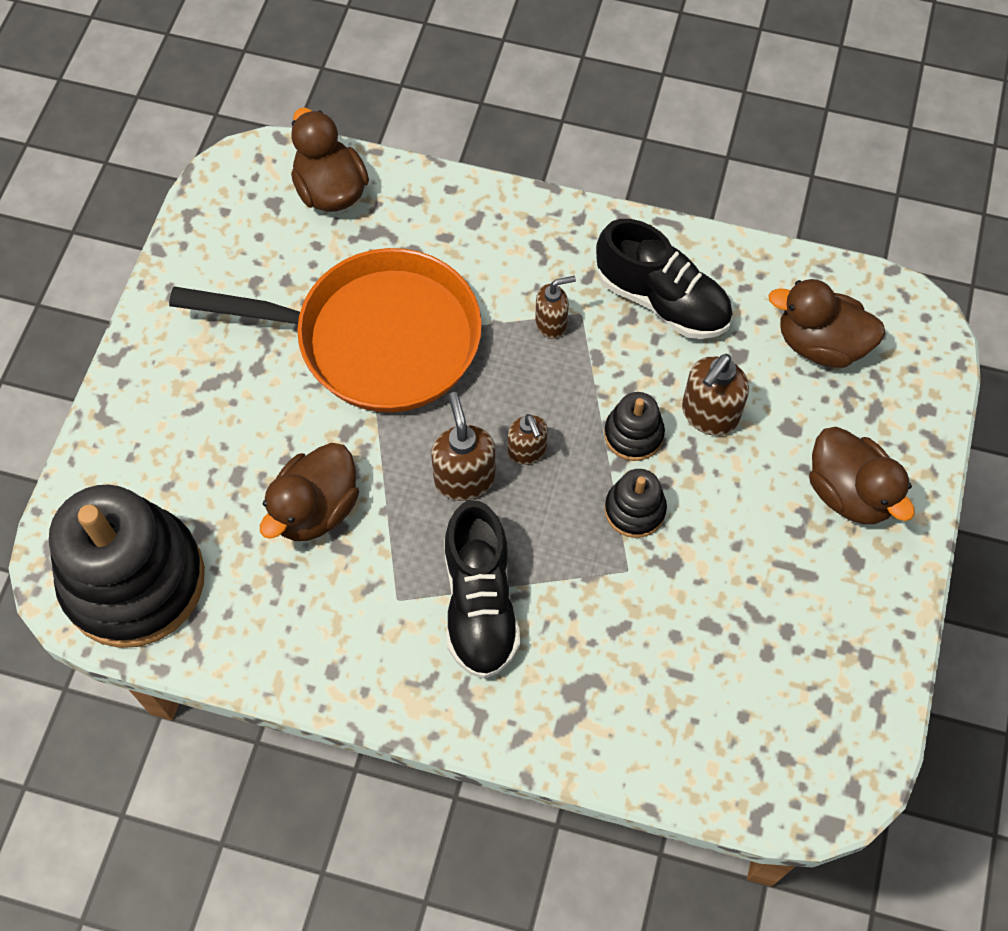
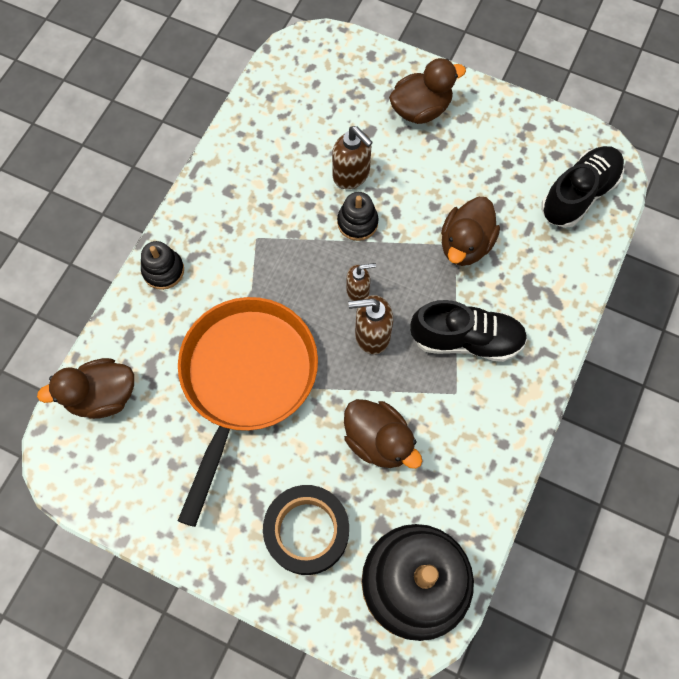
camera: 80 degrees left, 5 degrees up
brown soap dispenser [535,276,576,339] -> none
black shoe [596,219,733,339] -> black shoe moved to [541,146,624,228]
black stacking toy [605,469,667,538] -> black stacking toy moved to [141,241,184,290]
brown duck [768,279,886,368] -> brown duck moved to [441,197,500,266]
none -> black tape [263,485,349,575]

